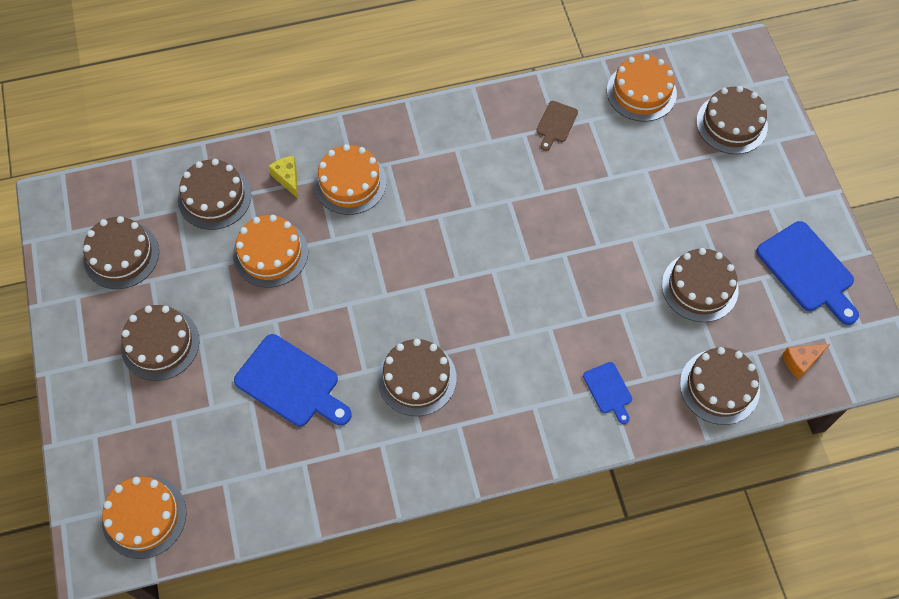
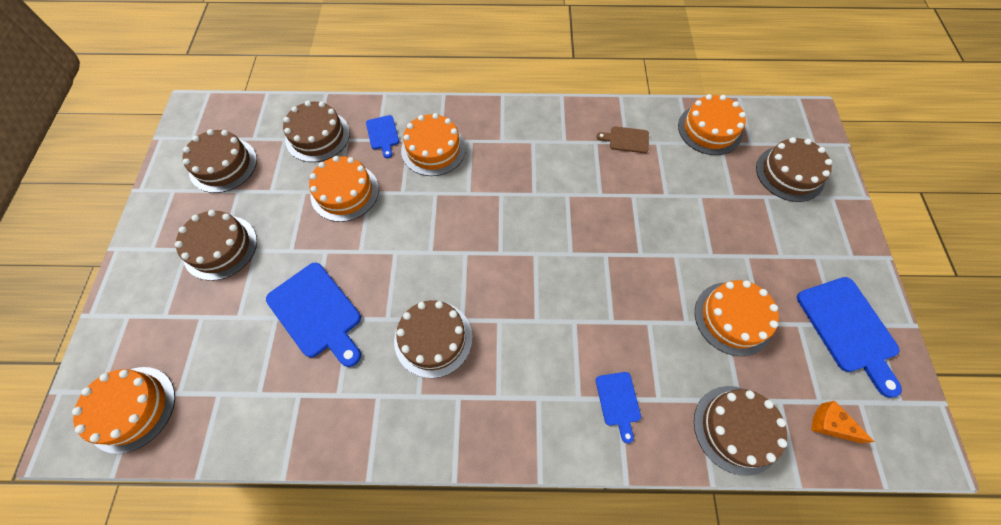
camera: 15 degrees right, 0 degrees up
yellow cheese [268,156,298,198] -> blue cutting board [366,115,399,158]
brown cutting board [536,101,578,151] -> brown cutting board turned 60 degrees clockwise [596,126,649,153]
brown cake [662,248,738,322] -> orange cake [695,280,779,356]
orange cheese [782,344,830,380] -> orange cheese turned 45 degrees clockwise [811,401,875,443]

